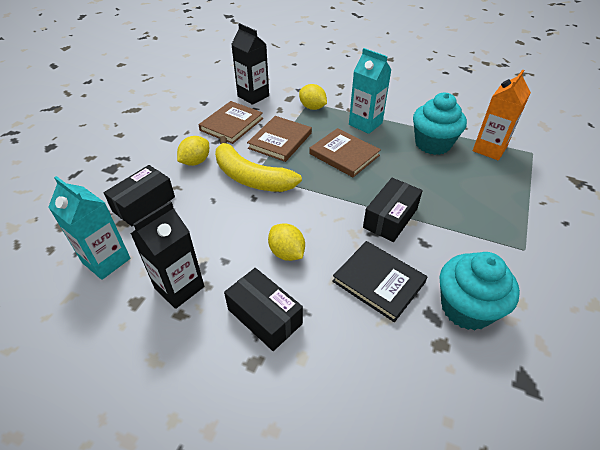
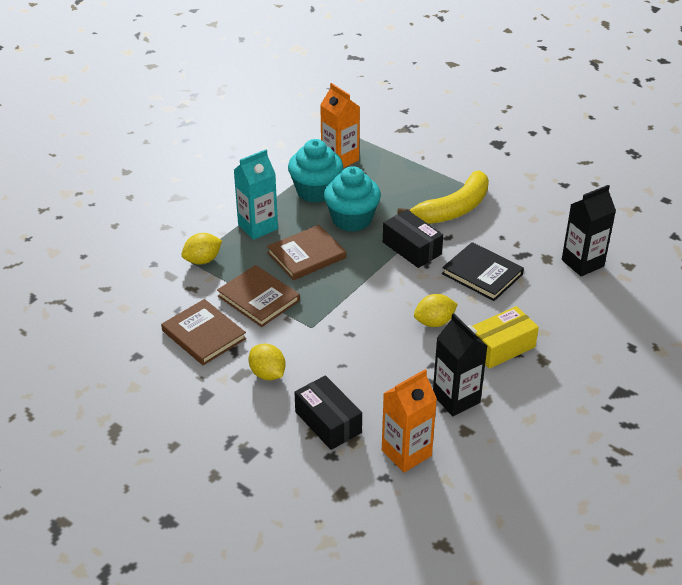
camera: 75 degrees left, 5 degrees down
turquoise carton [48,176,131,280] -> orange carton [382,369,437,472]
yellow banana [215,136,302,192] -> yellow banana moved to [397,170,489,224]
black box [224,268,303,351] -> yellow box [472,306,539,369]
black carton [231,23,269,105] -> black carton moved to [562,185,616,277]
black book [332,241,427,322] -> black book turned 75 degrees clockwise [442,242,524,301]
turquoise cupcake [440,252,520,330] -> turquoise cupcake moved to [324,166,381,232]

